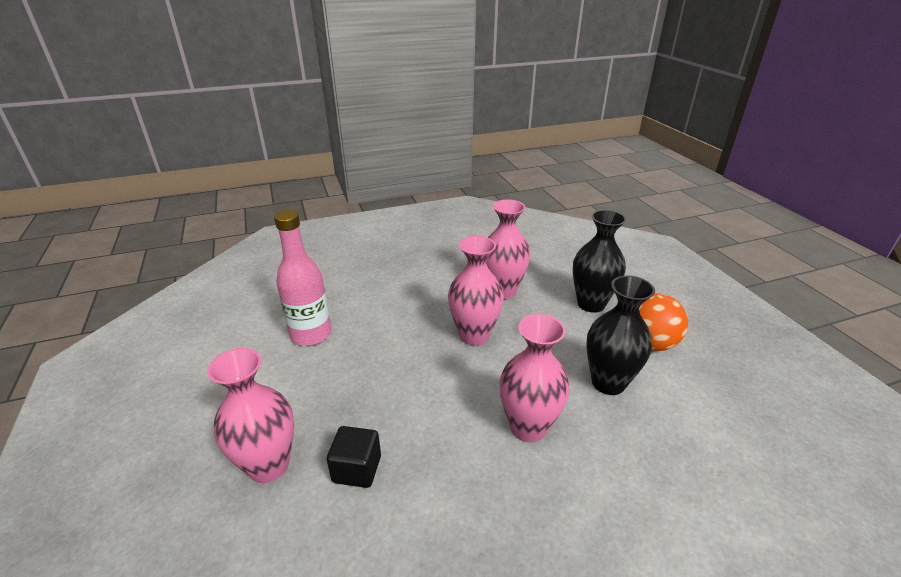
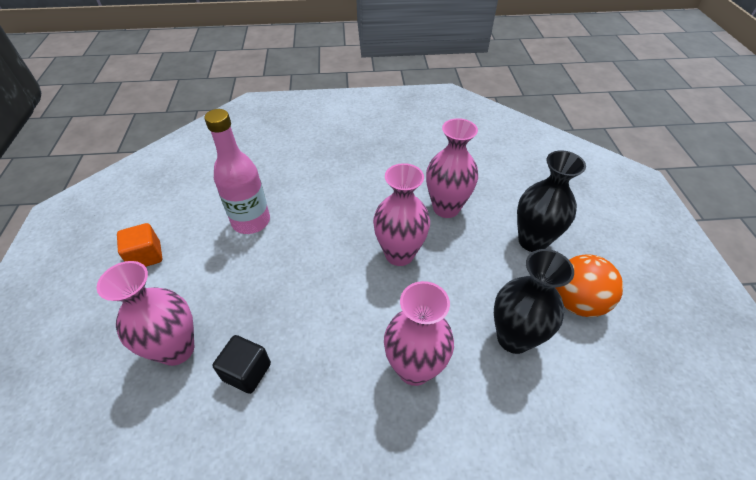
camera: 15 degrees right, 15 degrees up
none -> orange cube [117,223,162,267]

